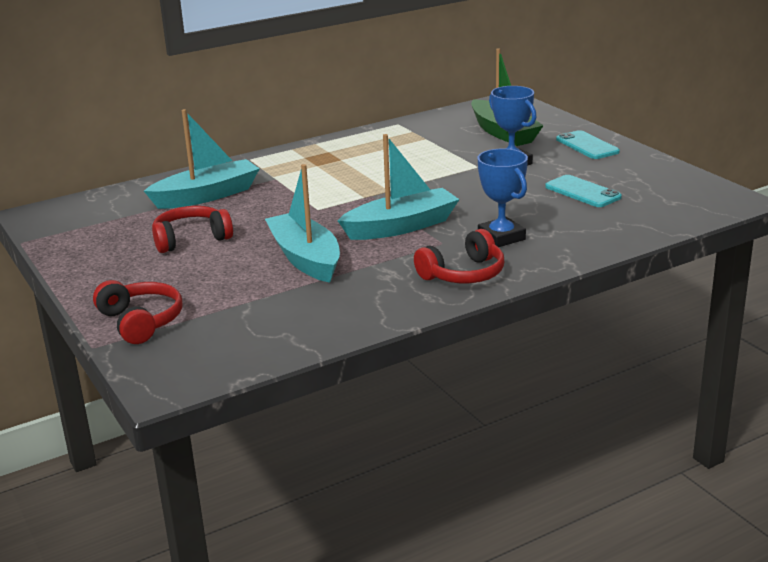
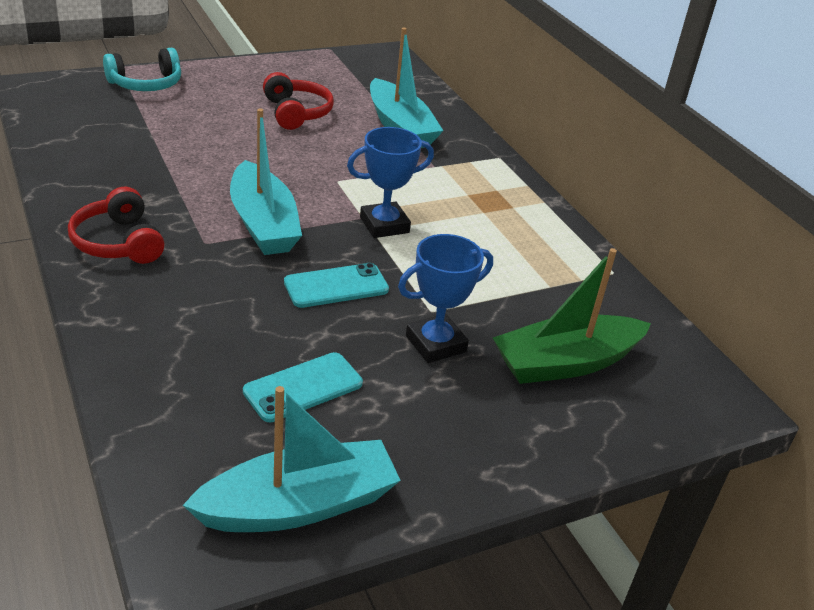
camera: 90 degrees right, 10 degrees up
red headphones [93,280,182,344] -> turquoise headphones [103,48,181,91]
turquoise boat [265,164,340,283] -> turquoise boat moved to [183,386,401,532]
blue trophy [478,149,528,247] -> blue trophy moved to [347,127,434,238]
turquoise phone [556,130,620,159] -> turquoise phone moved to [284,263,389,308]

